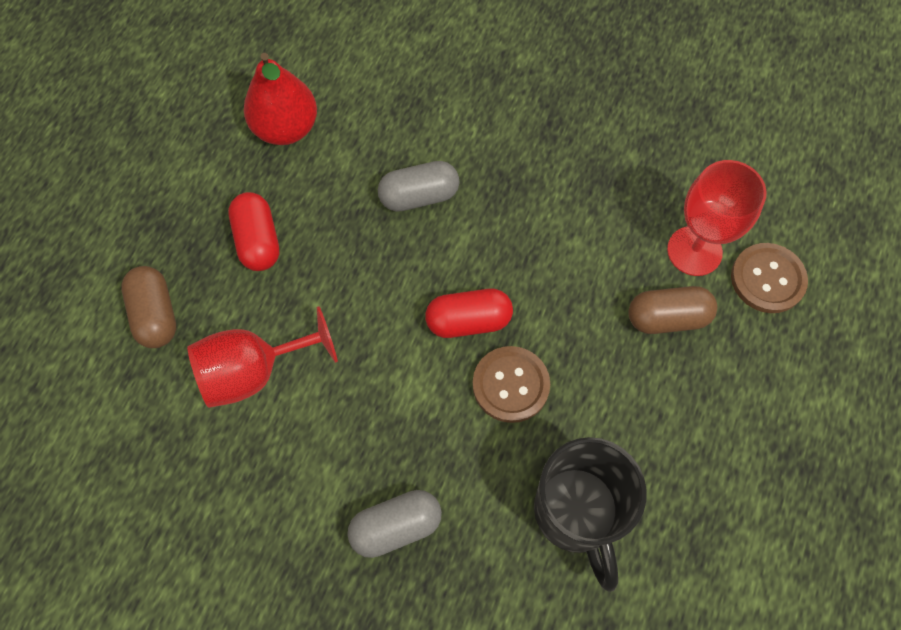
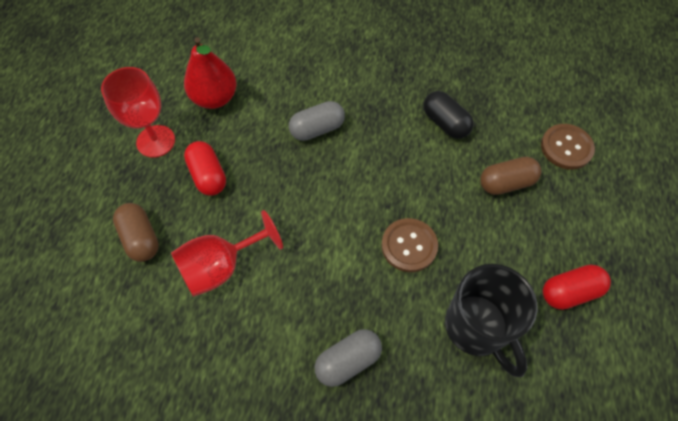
camera: 10 degrees left, 5 degrees down
red capsule [425,289,513,338] -> red capsule moved to [543,265,611,310]
red goblet [667,160,767,276] -> red goblet moved to [101,67,175,158]
none -> black capsule [423,91,474,139]

